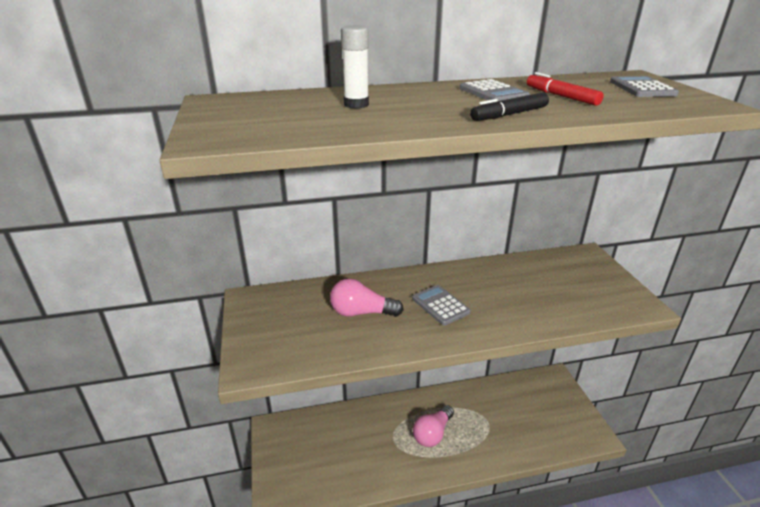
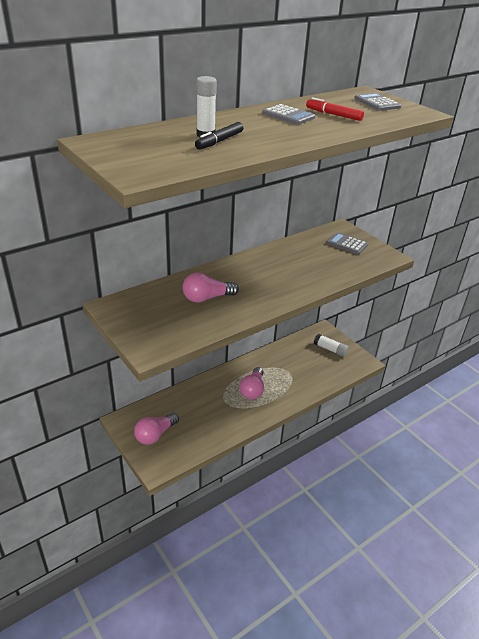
camera: 25 degrees left, 5 degrees up
grey calculator [412,285,471,326] -> grey calculator moved to [327,232,368,255]
black marker [470,92,549,121] -> black marker moved to [195,122,243,150]
none -> pink light bulb [134,413,179,445]
none -> white glue stick [314,334,349,357]

